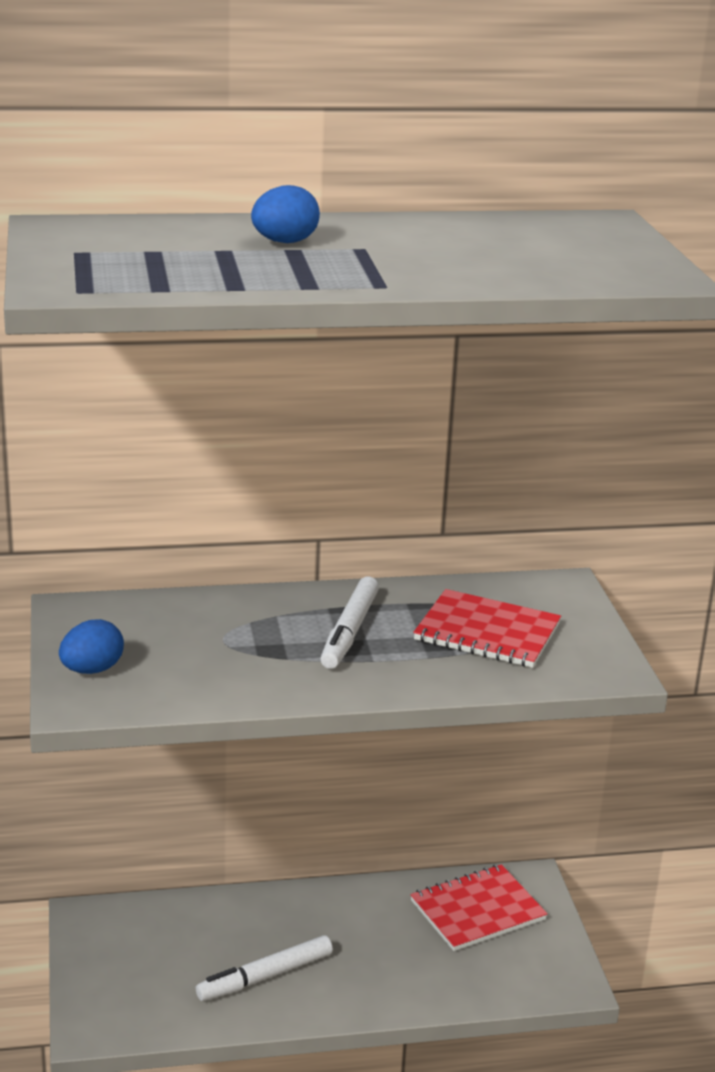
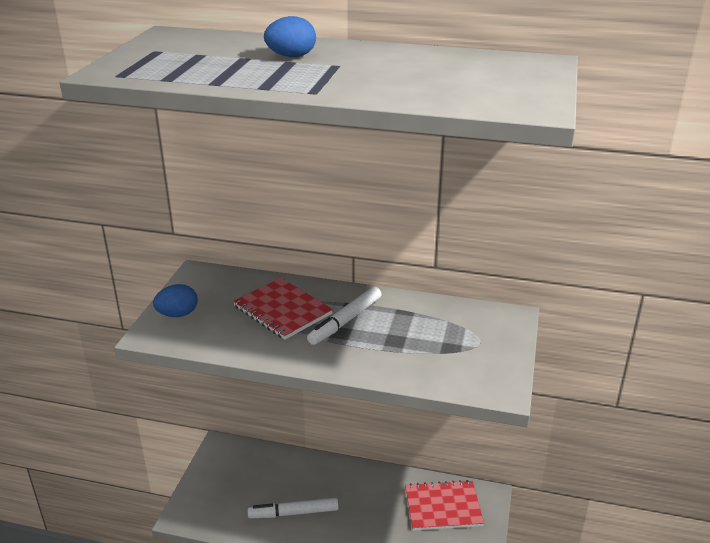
camera: 25 degrees right, 5 degrees up
red notebook [413,589,561,668] -> red notebook moved to [233,278,333,340]

